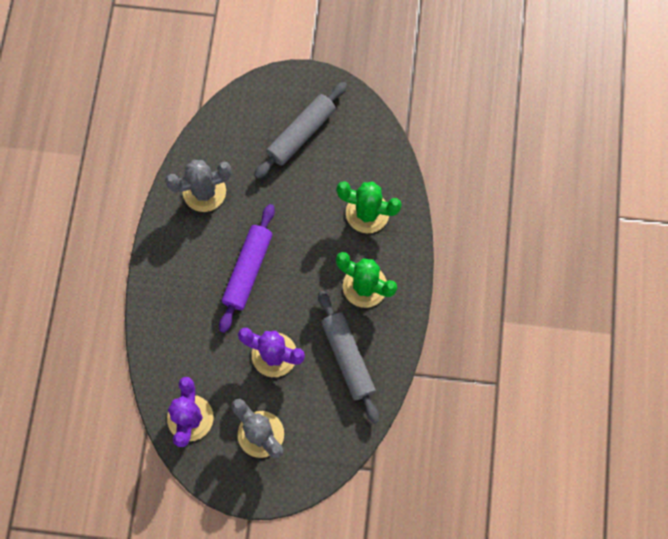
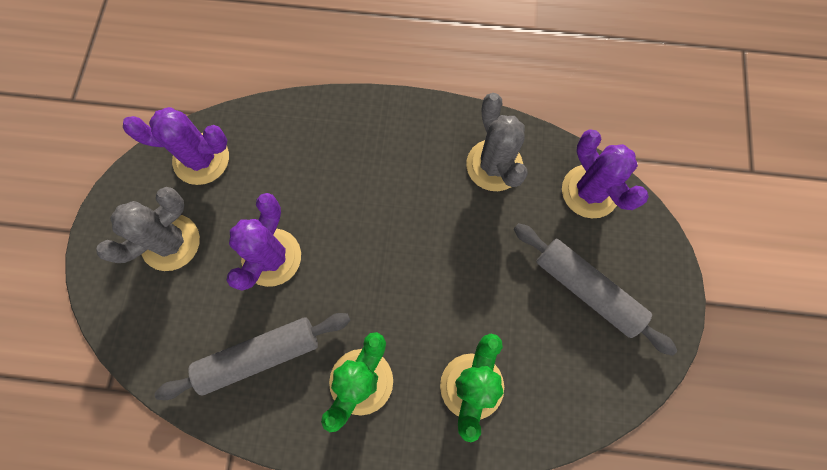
camera: 90 degrees right, 0 degrees up
purple rolling pin [219,204,275,333] -> none
none -> purple cactus [562,129,649,218]

